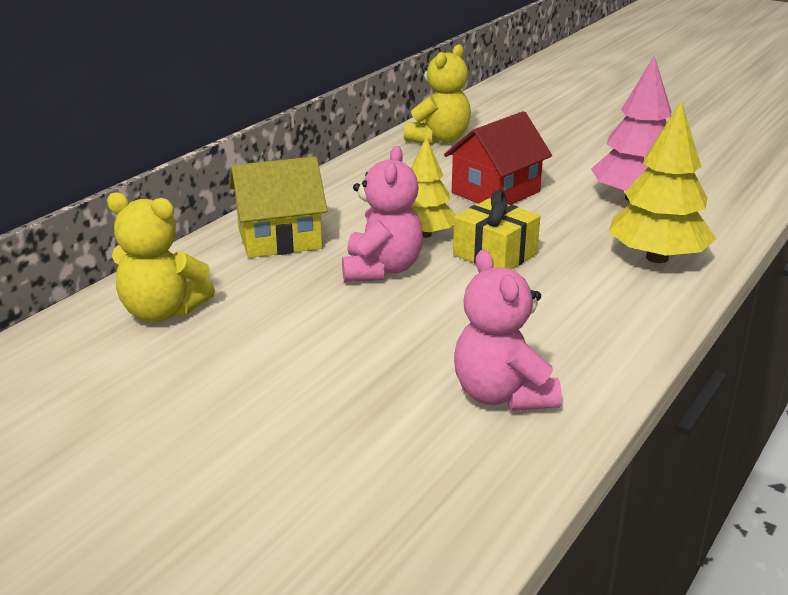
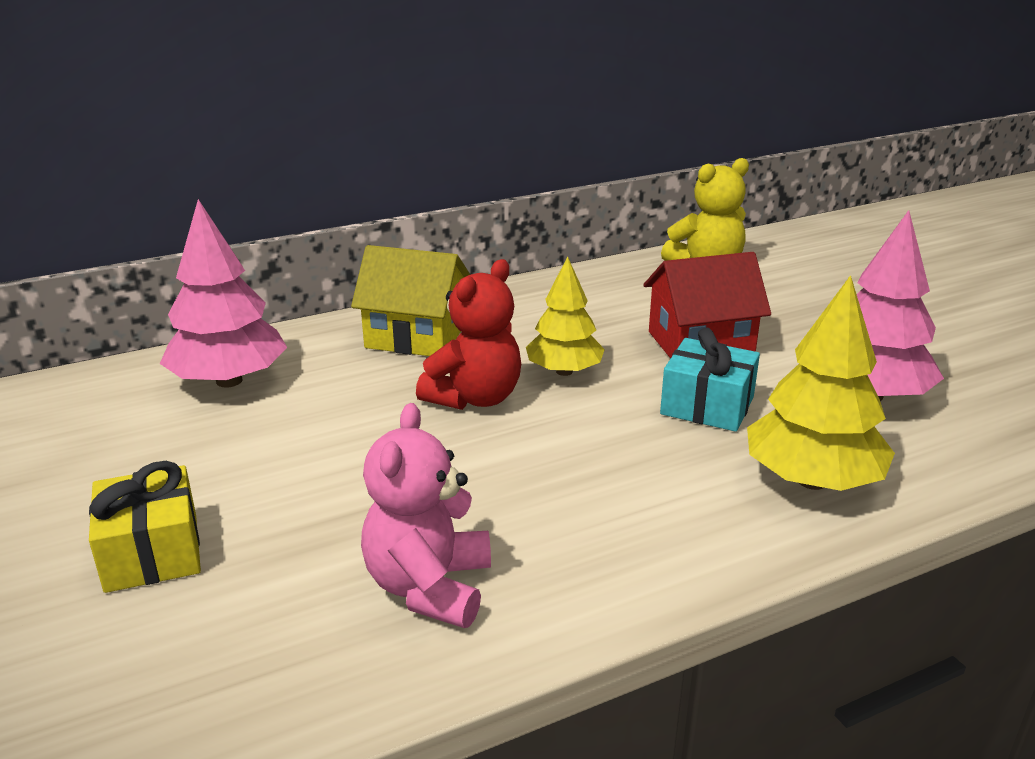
camera: 30 degrees right, 0 degrees up
yellow teddy bear [107,192,215,322] -> pink tree [160,199,287,388]
pink teddy bear [342,146,423,282] -> red teddy bear [416,259,521,410]
yellow gift [453,190,540,270] -> yellow gift moved to [89,461,201,593]
none -> turquoise gift [660,328,760,432]

